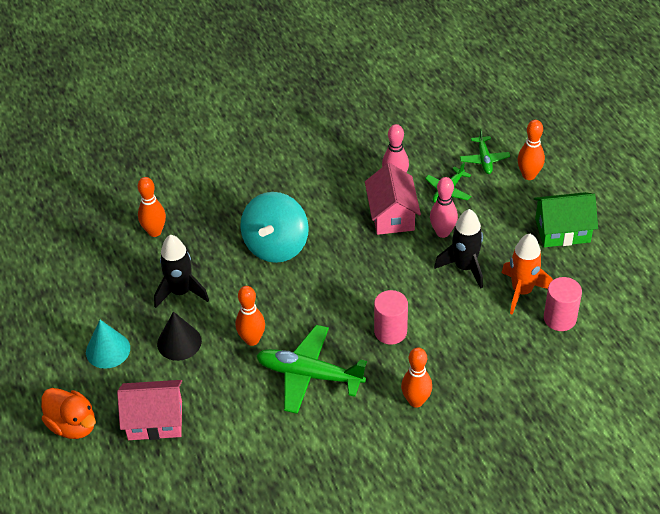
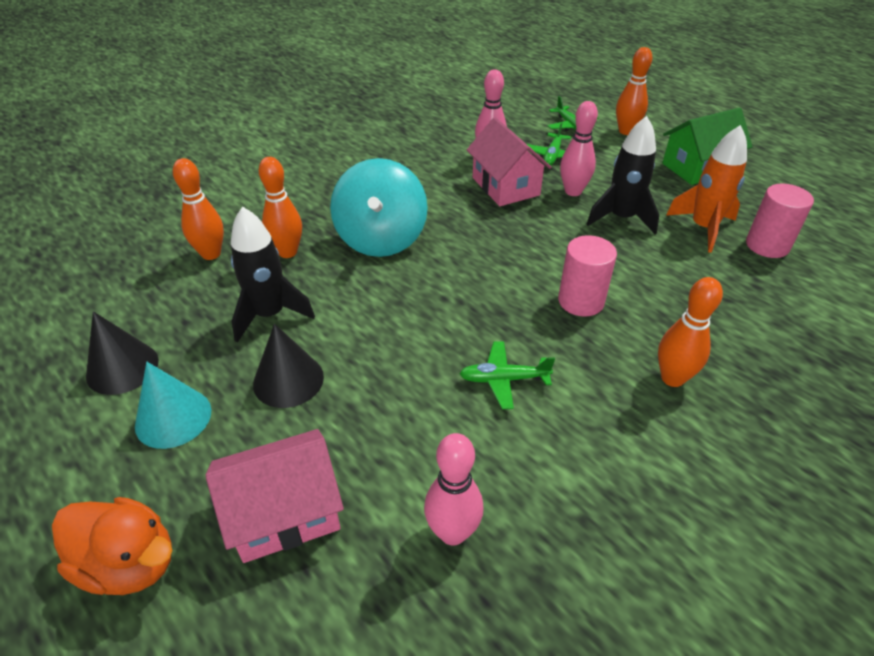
camera: 20 degrees left, 5 degrees down
orange bowling pin [236,286,265,346] -> orange bowling pin moved to [259,157,302,258]
green plane [256,325,367,414] -> green plane [459,341,555,409], size x0.53
none -> black cone [86,311,159,395]
none -> pink bowling pin [424,433,484,546]

